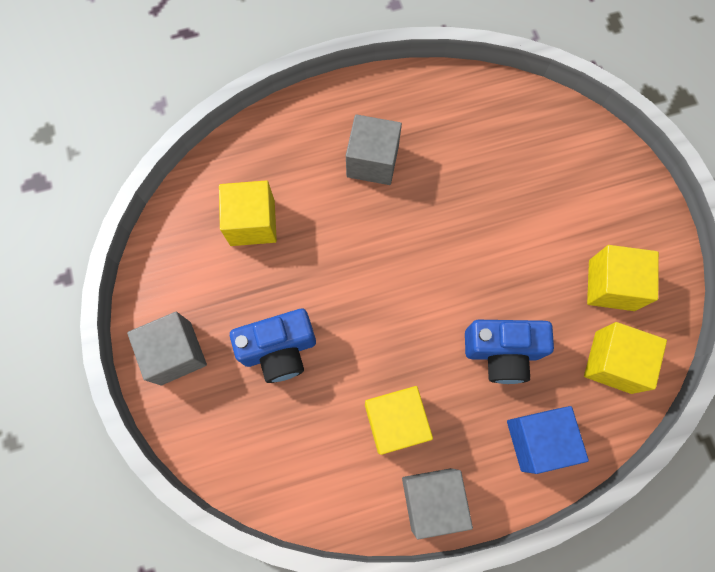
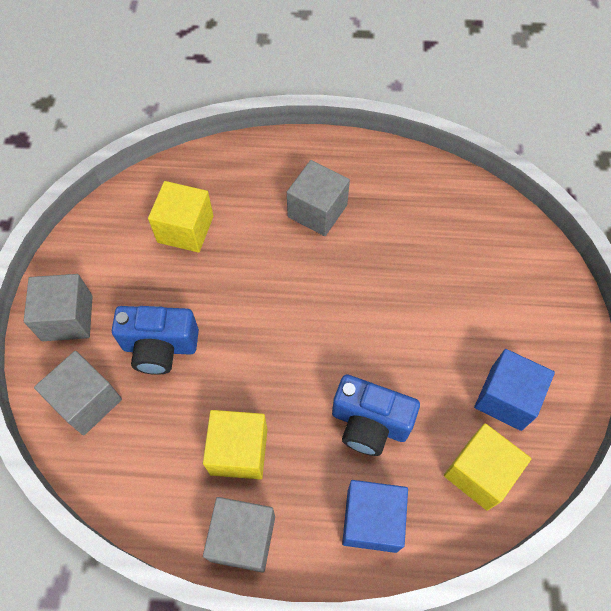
camera: 20 degrees right, 10 degrees down
yellow cube [587,245,659,311] -> blue cube [474,349,555,431]
none -> grey cube [34,351,122,436]

